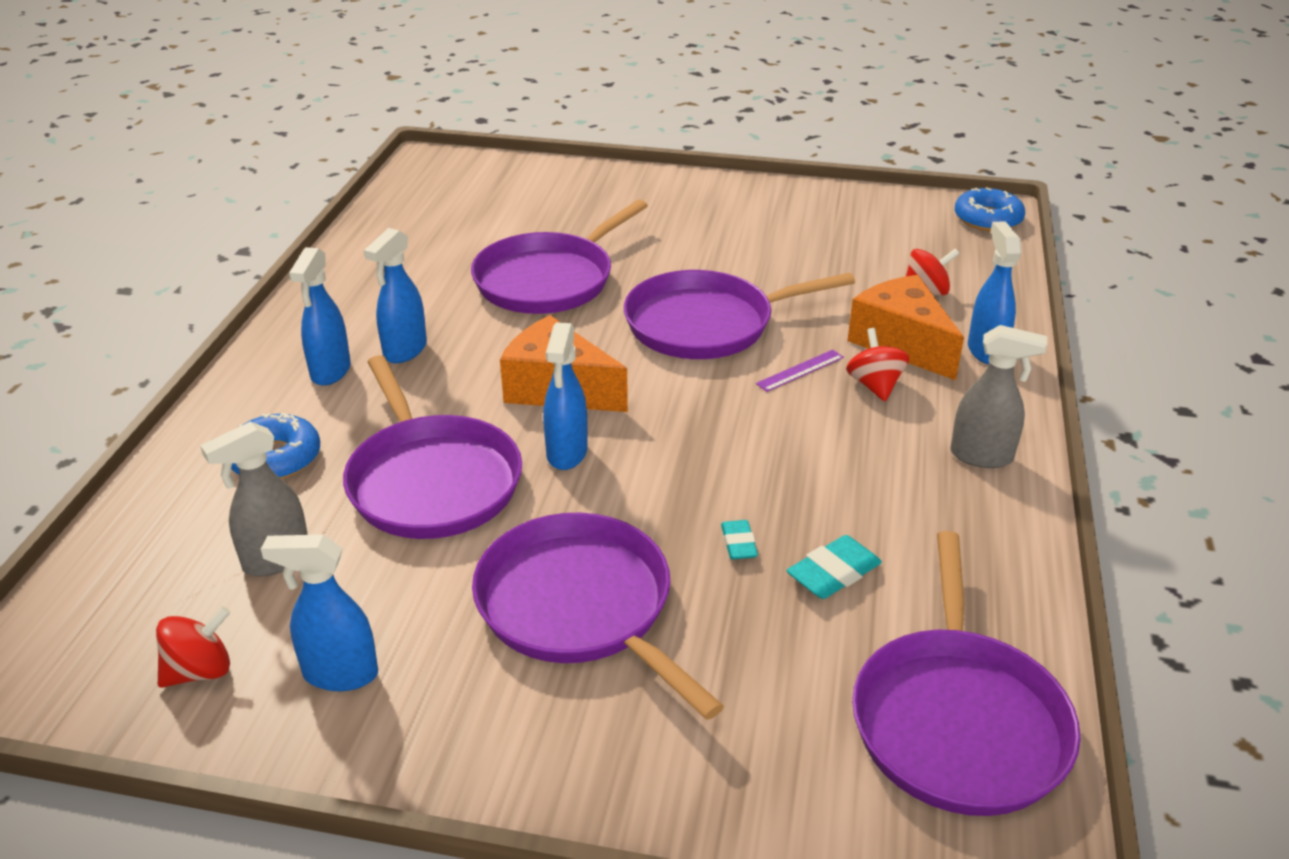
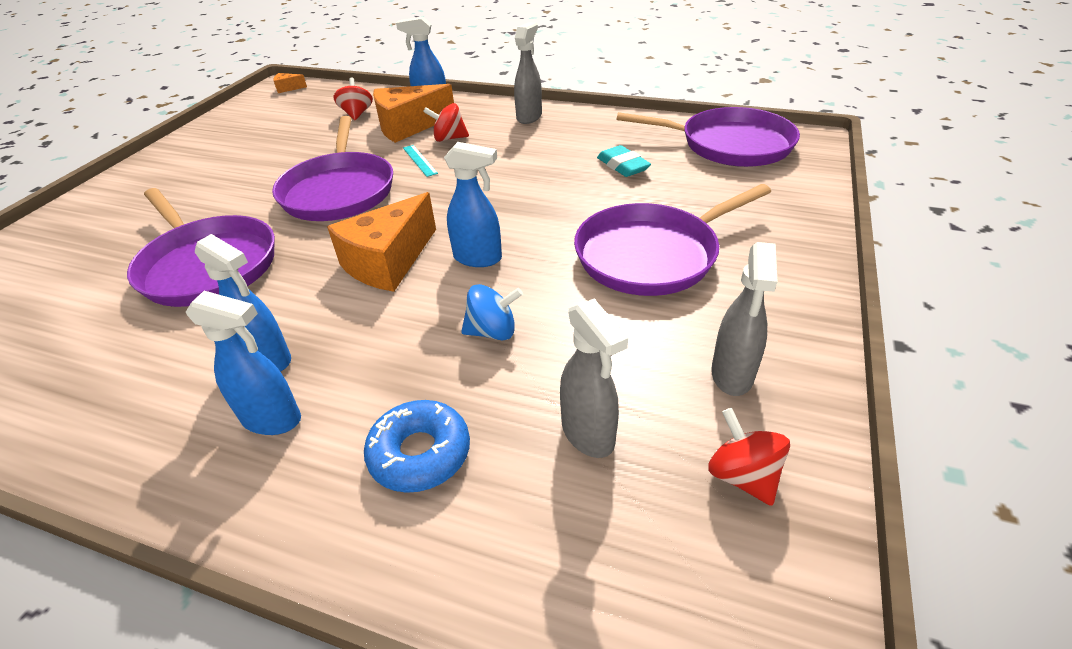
camera: 80 degrees left, 5 degrees up
blue spray bottle [261,535,378,691] -> grey spray bottle [711,242,778,396]
purple pan [343,355,522,539] -> blue spinning top [461,284,523,340]
turquoise eraser [721,520,758,560] -> none
purple ruler [756,350,844,392] -> turquoise ruler [403,145,438,177]
blue donut [955,187,1025,231] -> orange cheese [273,73,307,93]

